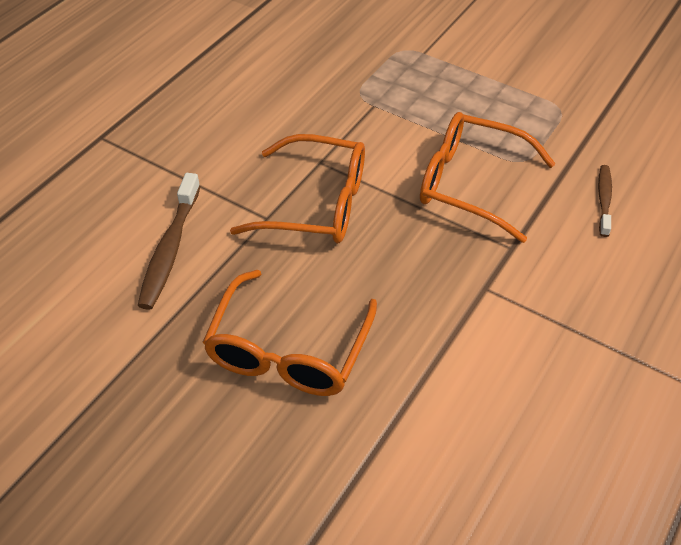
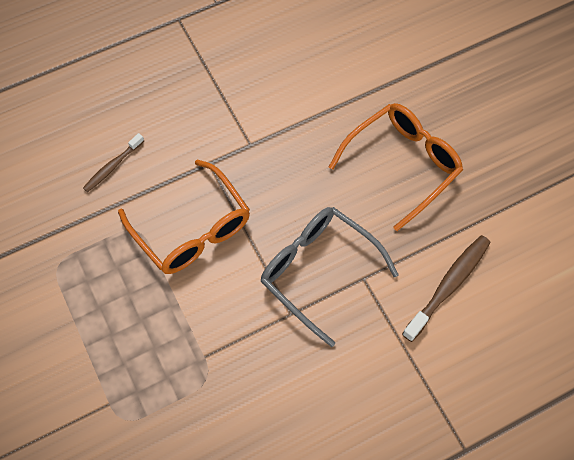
camera: 150 degrees left, 15 degrees up
orange glasses [230,134,365,243] -> grey glasses [261,207,399,347]

